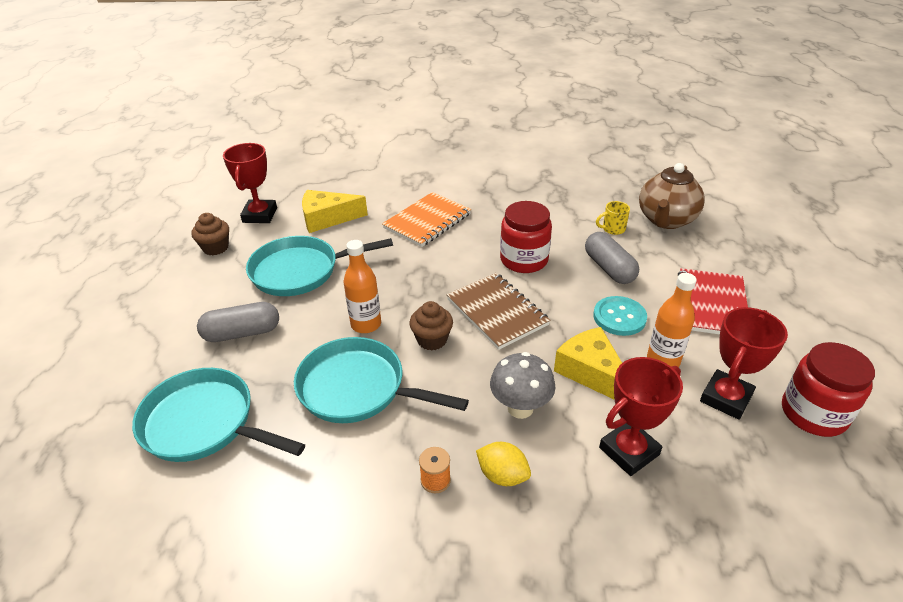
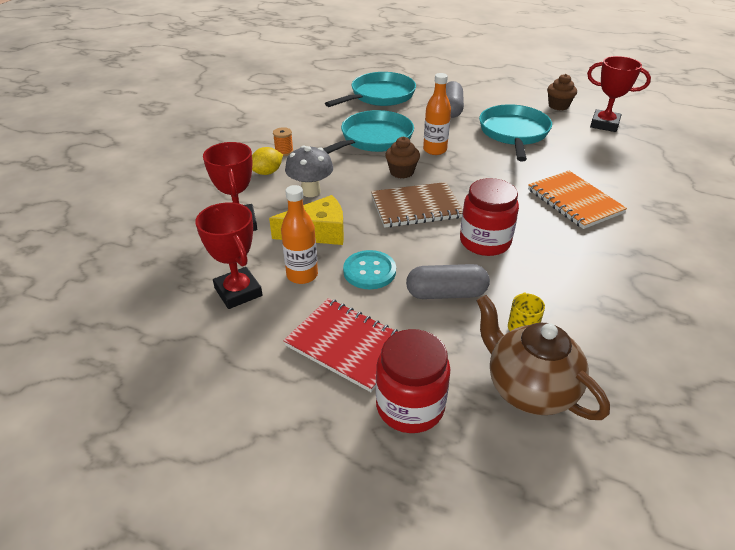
camera: 110 degrees right, 0 degrees up
yellow cheese [302,190,368,233] -> none
red jar [782,342,875,437] -> red jar moved to [376,329,451,433]

